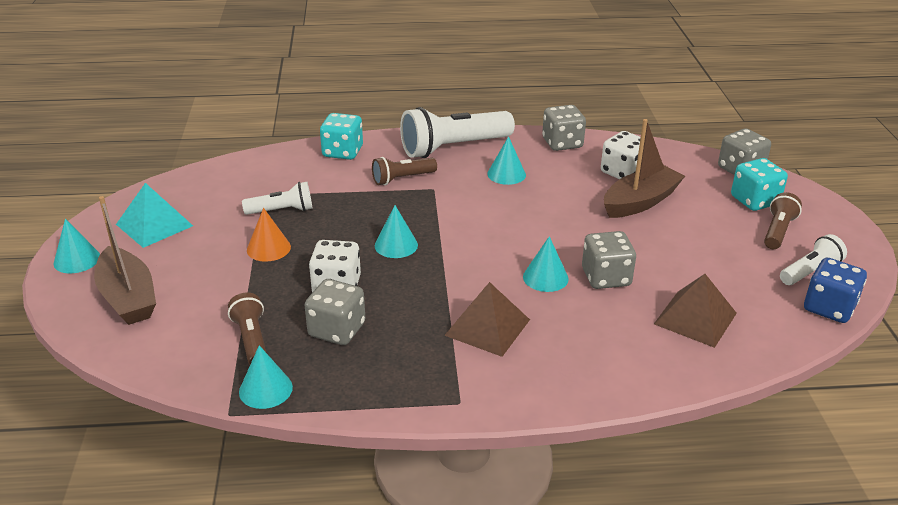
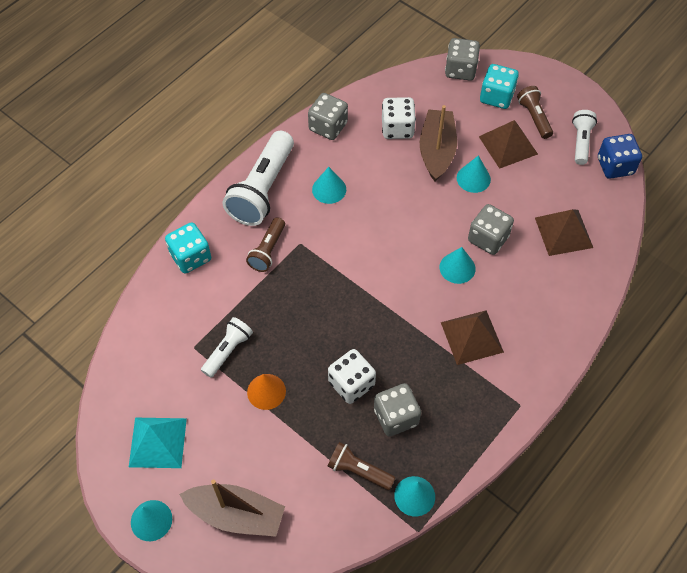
camera: 45 degrees left, 25 degrees up
turquoise cone [375,205,418,258] -> turquoise cone moved to [457,155,491,193]
none -> brown pyramid [479,120,538,169]

